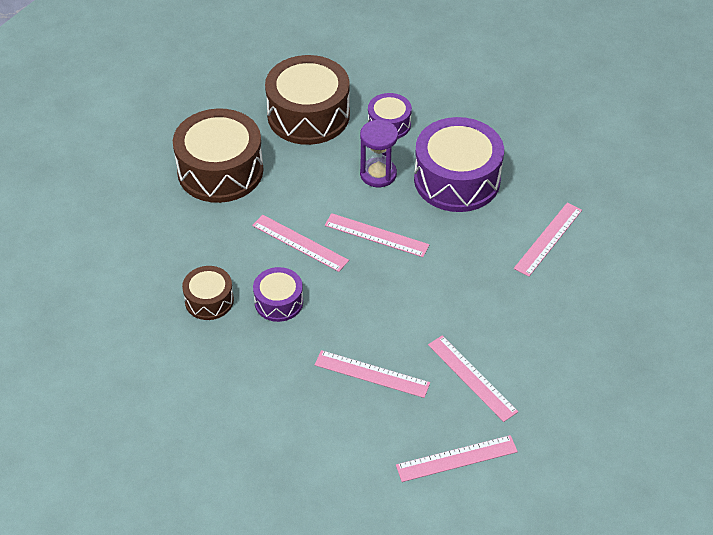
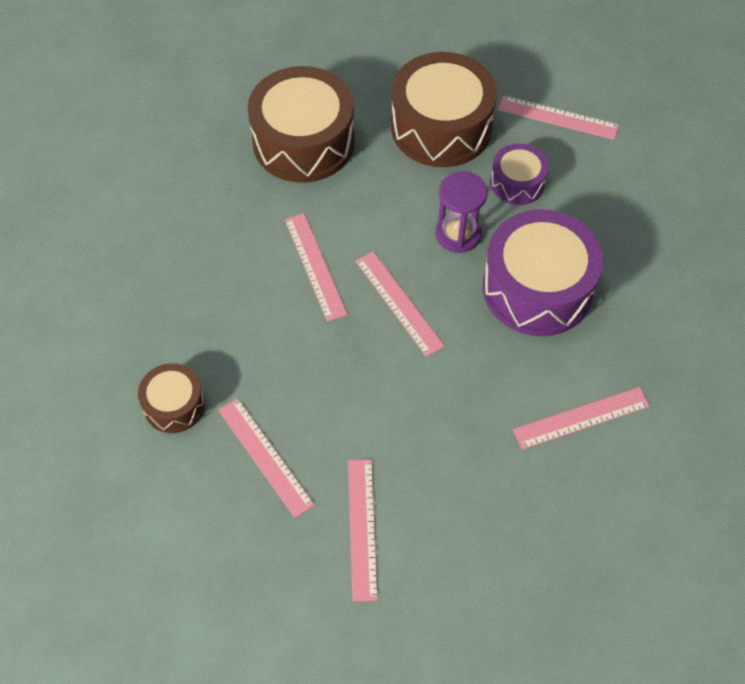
camera: 35 degrees right, 10 degrees up
brown drum [182,266,234,320] -> brown drum moved to [138,363,205,433]
purple drum [253,267,303,322] -> none
pink ruler [396,435,518,482] -> pink ruler moved to [498,95,619,140]

